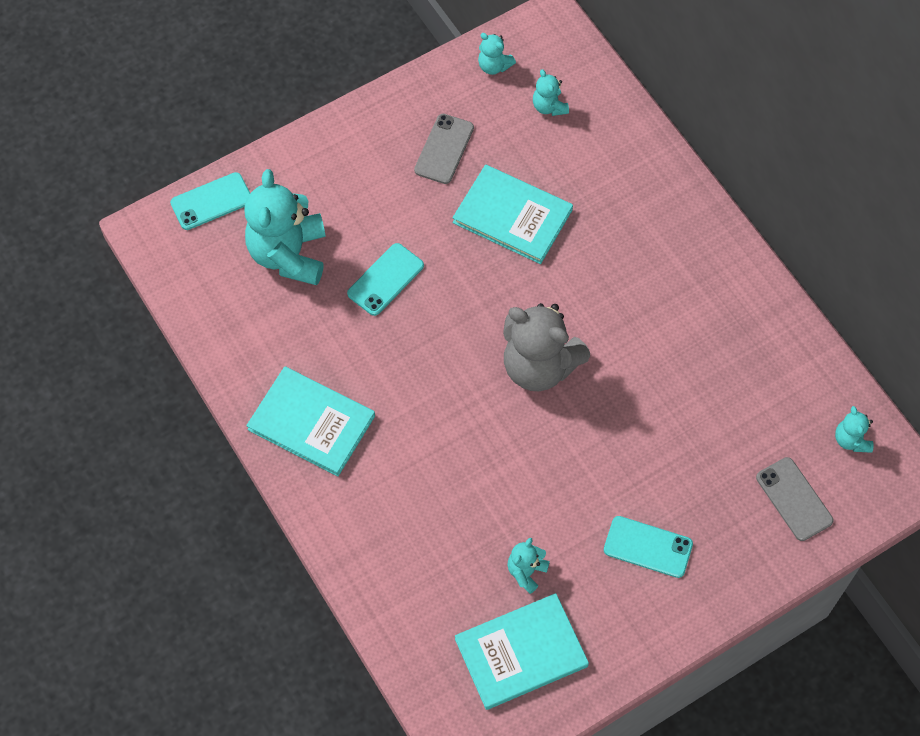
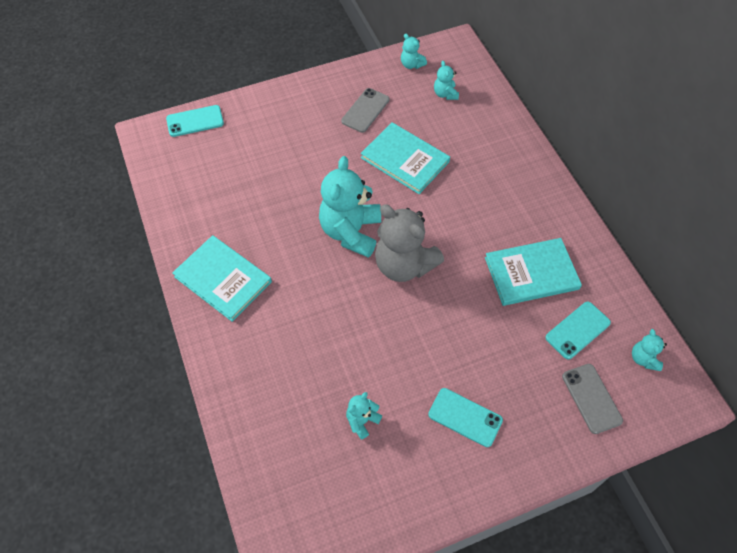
camera: 10 degrees right, 5 degrees down
turquoise teddy bear [244,169,326,285] -> turquoise teddy bear moved to [319,156,381,258]
turquoise phone [347,243,424,316] -> turquoise phone moved to [545,302,611,359]
turquoise book [455,593,589,710] -> turquoise book moved to [485,238,582,306]

